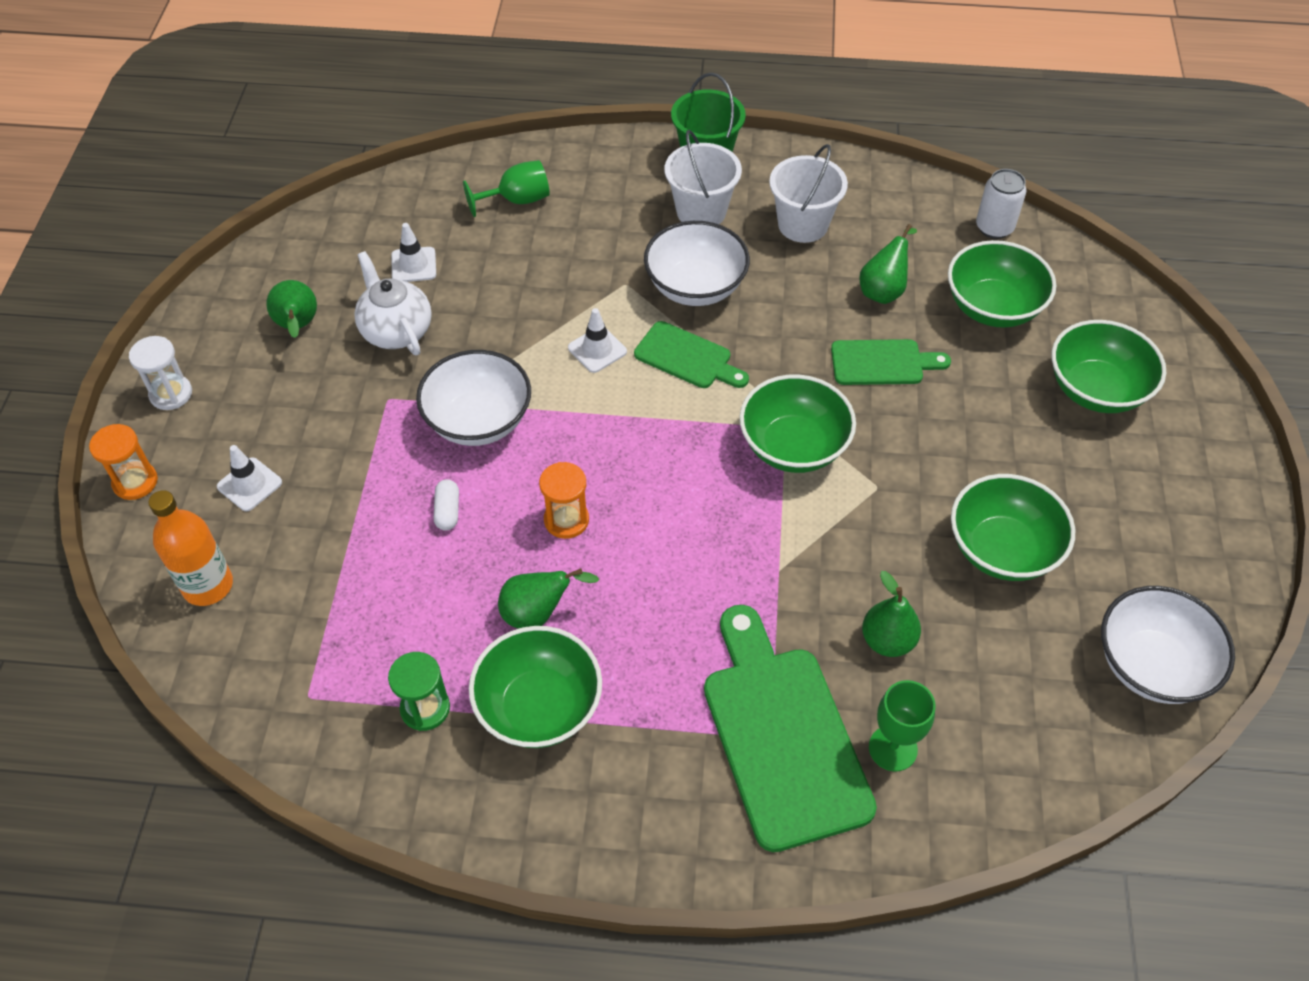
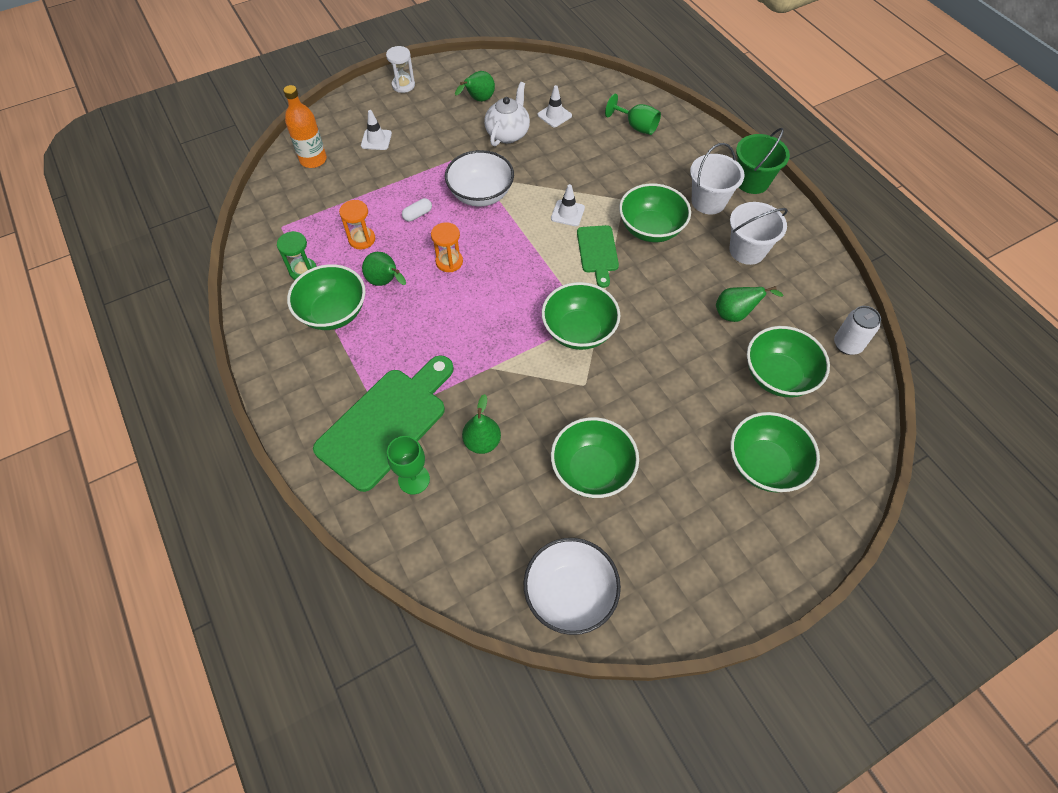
camera: 55 degrees right, 5 degrees up
orange hourglass [89,424,158,500] -> orange hourglass moved to [339,200,375,249]
white bowl [644,221,750,306] -> green bowl [619,183,691,242]
green cutting board [831,339,951,385] -> none

